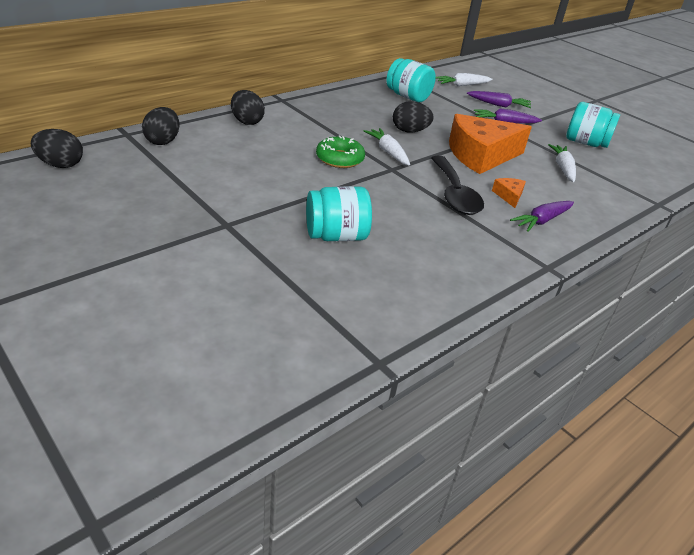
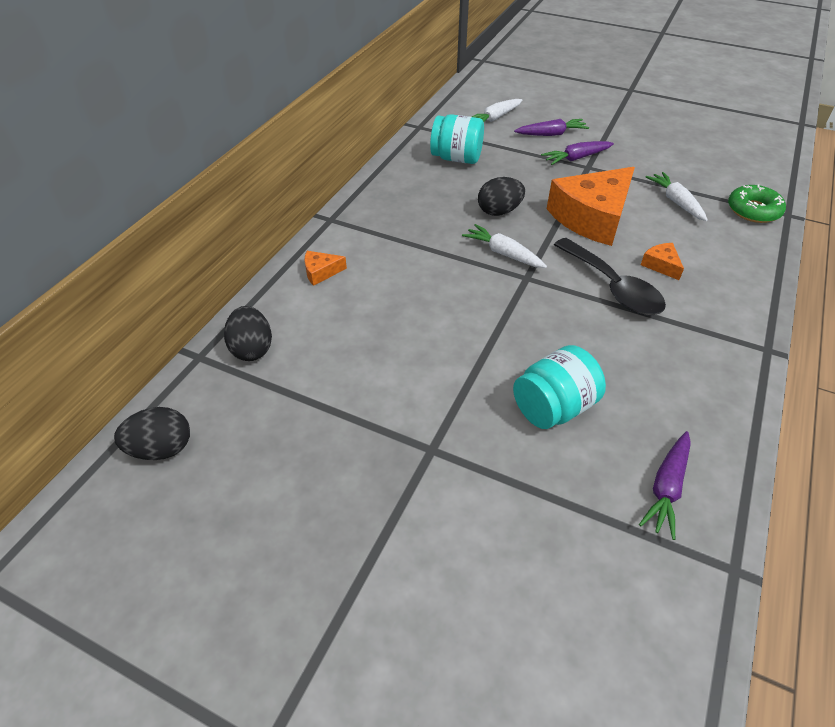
camera: 20 degrees left, 10 degrees up
black egg [231,90,265,125] -> orange cheese [304,251,347,286]
green donut [316,135,365,168] -> green donut moved to [728,184,786,223]
purple carrot [510,201,574,232] -> purple carrot moved to [639,431,691,540]
turquoise jar [566,102,620,148] -> none

